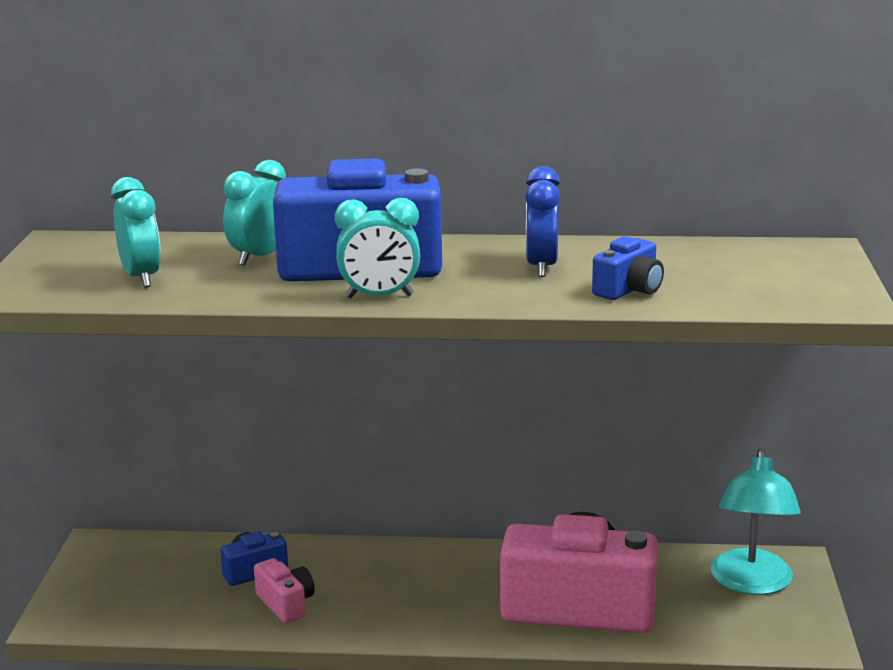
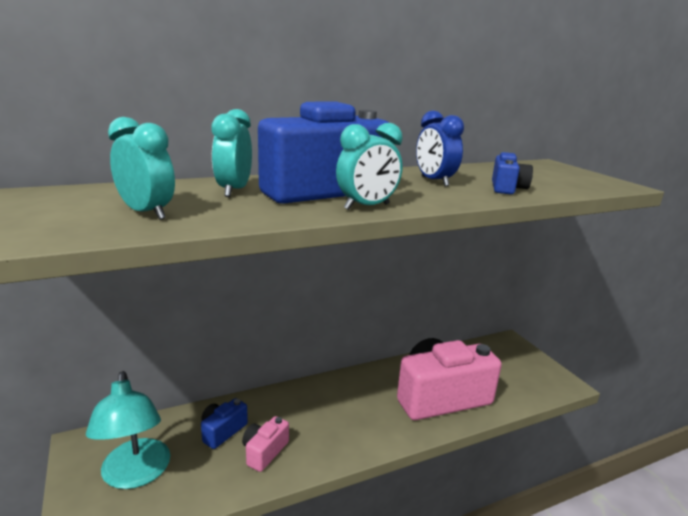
camera: 30 degrees left, 0 degrees up
pink camera [254,558,315,623] -> pink camera turned 90 degrees counterclockwise [242,416,289,472]
turquoise lamp [711,448,801,595] -> turquoise lamp moved to [86,371,170,489]

